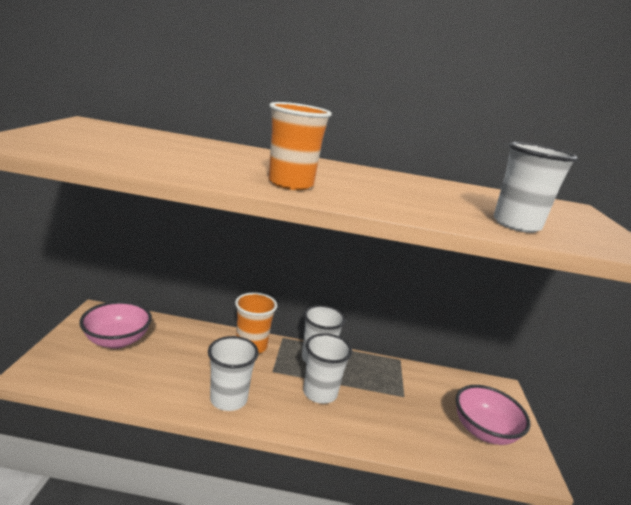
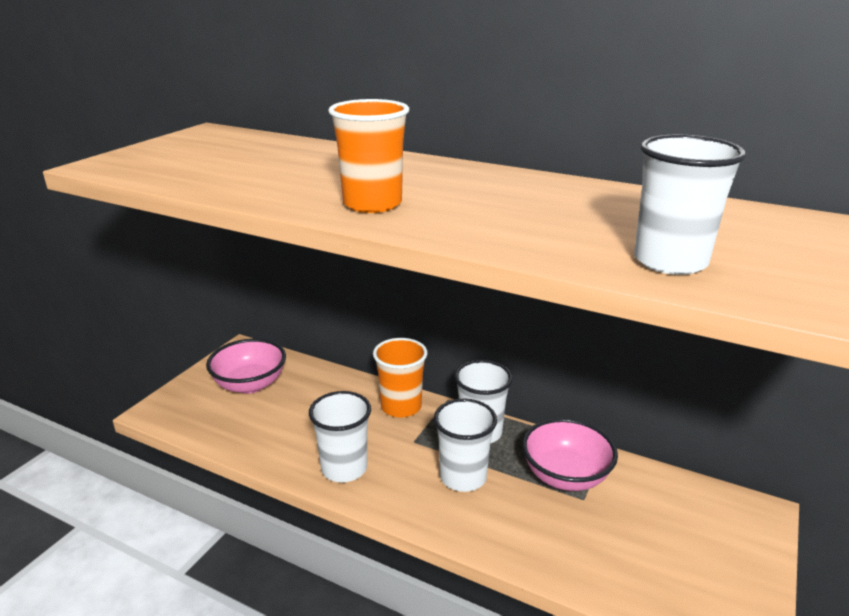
camera: 25 degrees right, 5 degrees up
pink bowl [456,385,531,445] -> pink bowl moved to [522,418,618,491]

